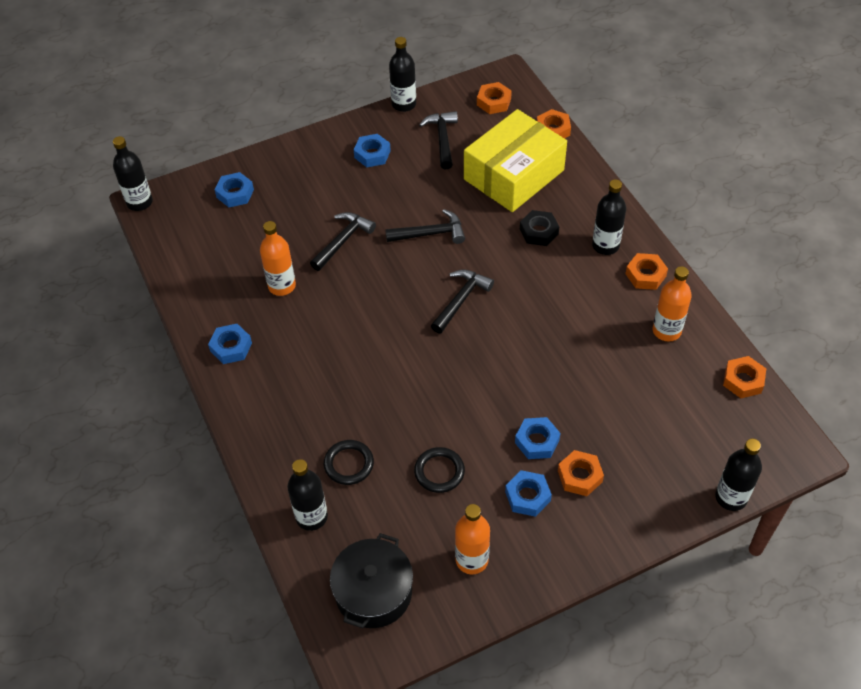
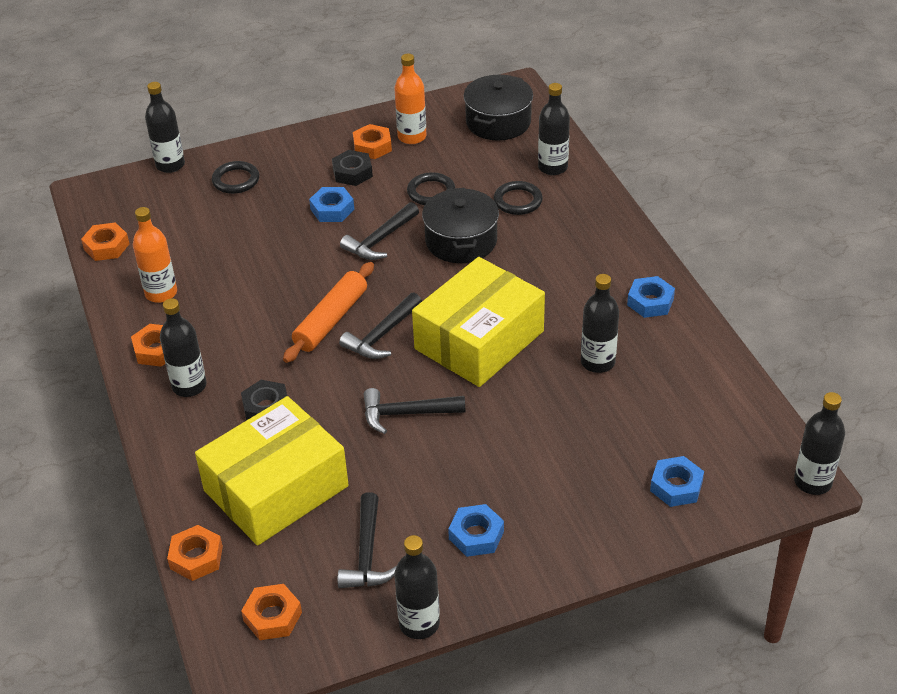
camera: 175 degrees left, 10 degrees down
orange bottle [260,221,296,296] -> black bottle [581,274,619,373]
black hammer [310,212,376,271] -> black hammer moved to [340,202,419,260]
blue nut [505,470,552,517] -> black nut [332,150,373,186]
orange nut [558,450,604,496] -> orange nut moved to [353,124,392,159]
none -> black ring [212,161,259,194]
none -> orange rolling pin [283,262,374,363]
none -> yellow box [412,257,545,387]
none -> black pot [422,188,499,263]

